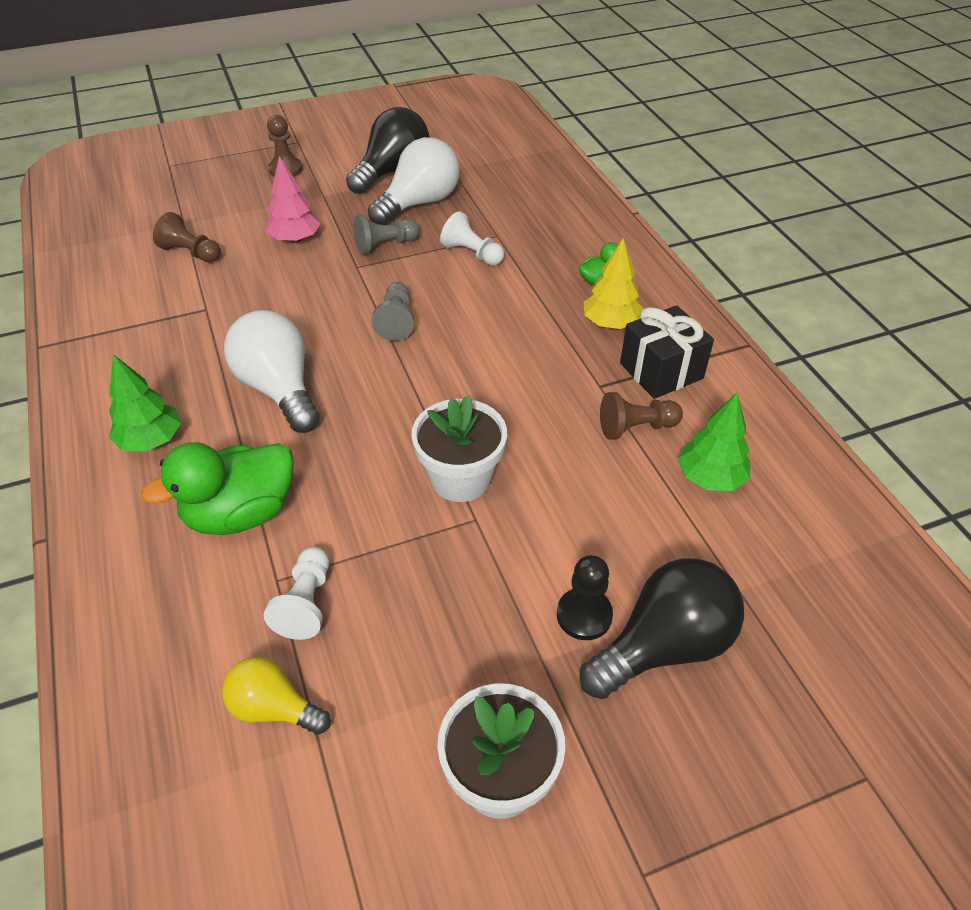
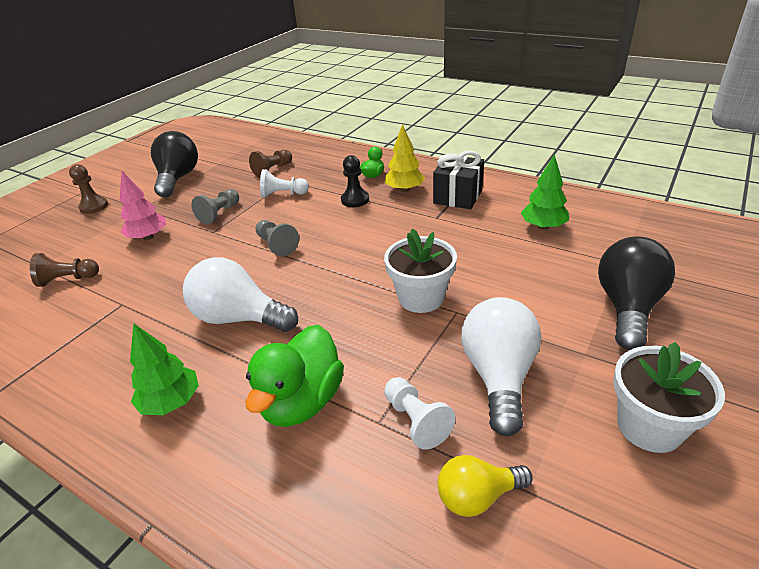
camera: 35 degrees left, 10 degrees down
white light bulb [368,137,460,225] -> white light bulb moved to [461,297,541,437]
black pawn [557,555,613,640] -> black pawn moved to [341,155,369,207]
brown pawn [600,392,683,440] -> brown pawn moved to [249,150,292,178]

